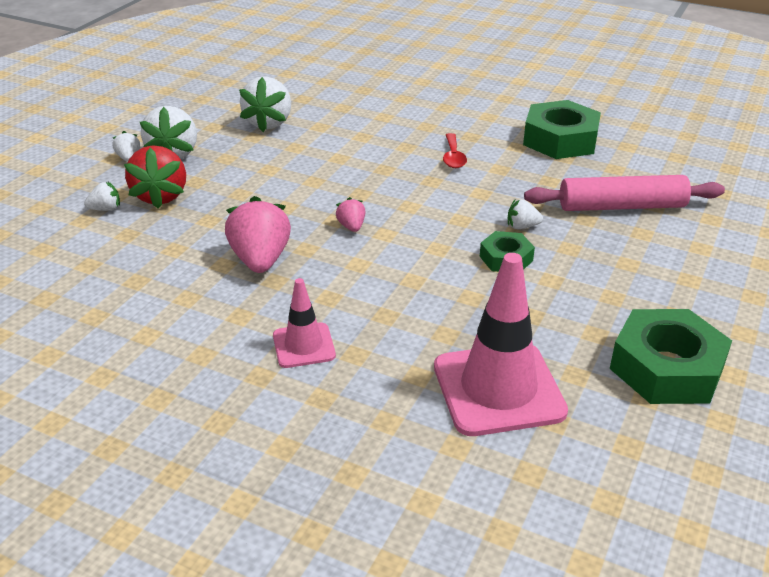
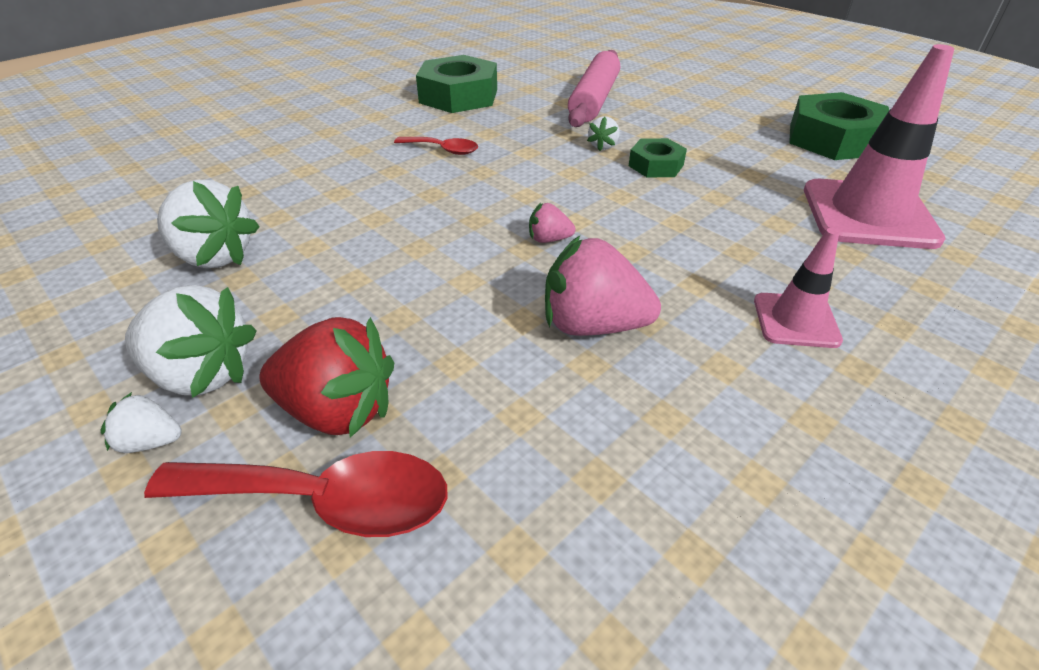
camera: 70 degrees left, 5 degrees up
white strawberry [84,182,120,211] -> red spoon [144,451,448,537]

